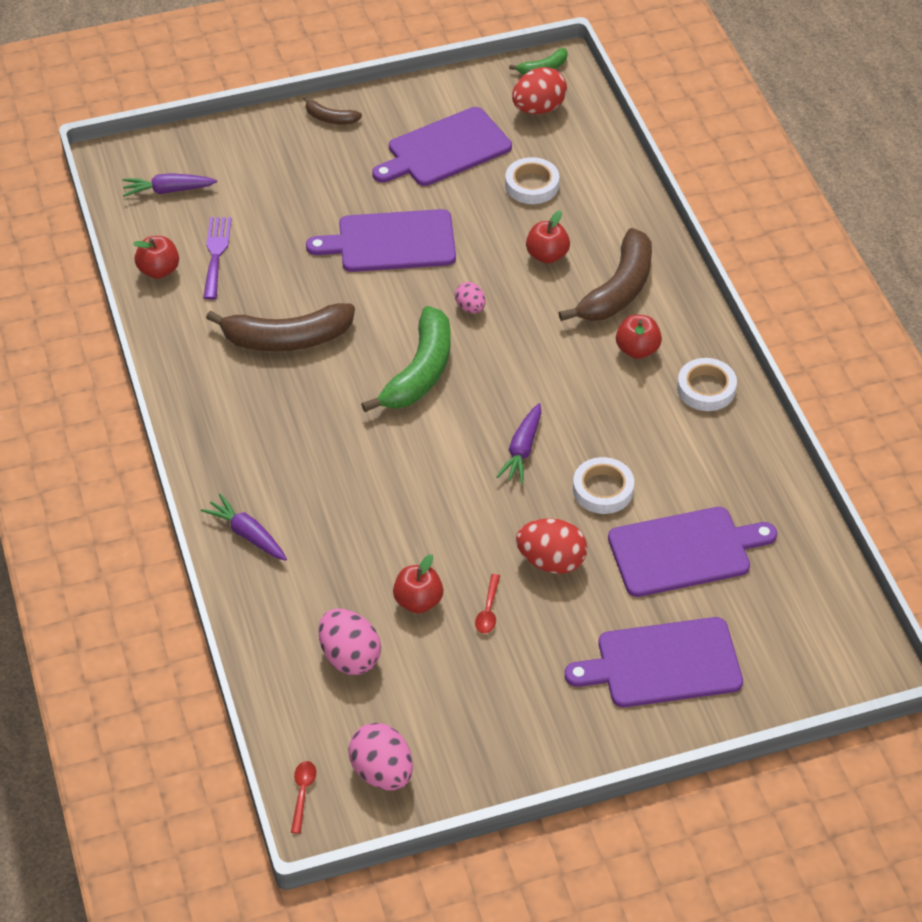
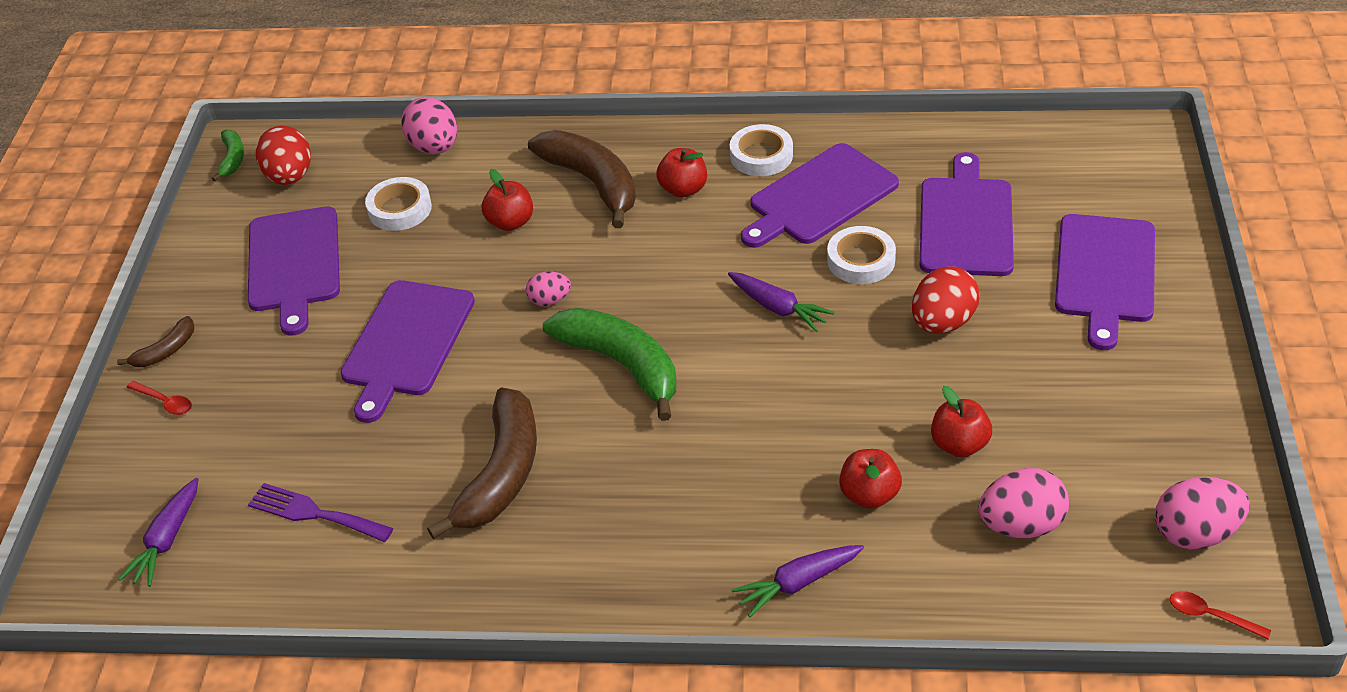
camera: 65 degrees left, 5 degrees down
red apple [133,236,179,279] -> red apple moved to [839,449,902,509]
red spoon [475,574,500,634] -> red spoon moved to [126,381,192,415]
none -> pink egg [401,97,457,154]
none -> purple cutting board [741,143,899,248]

